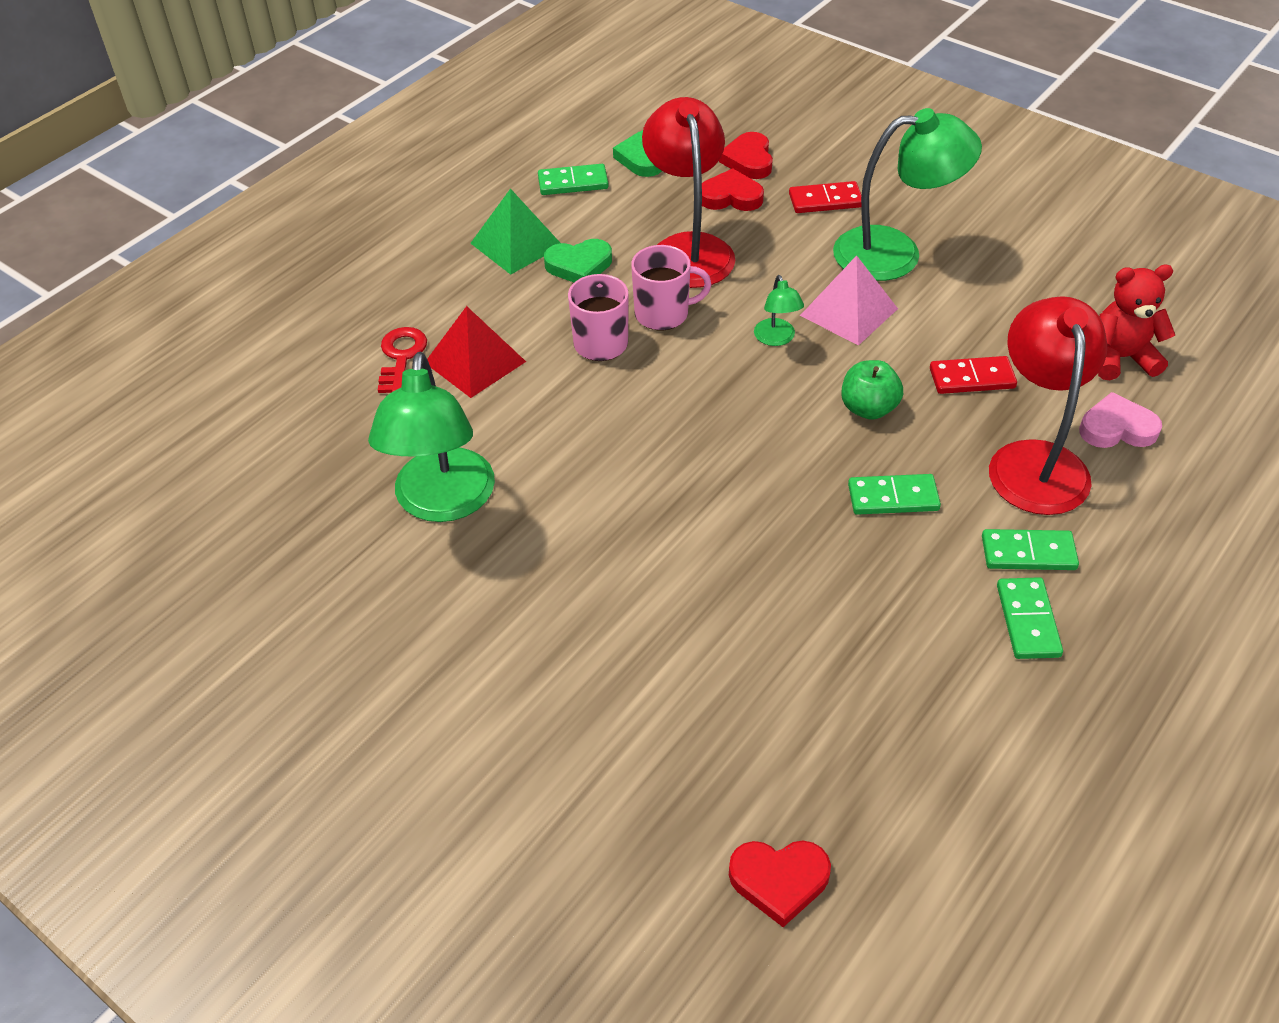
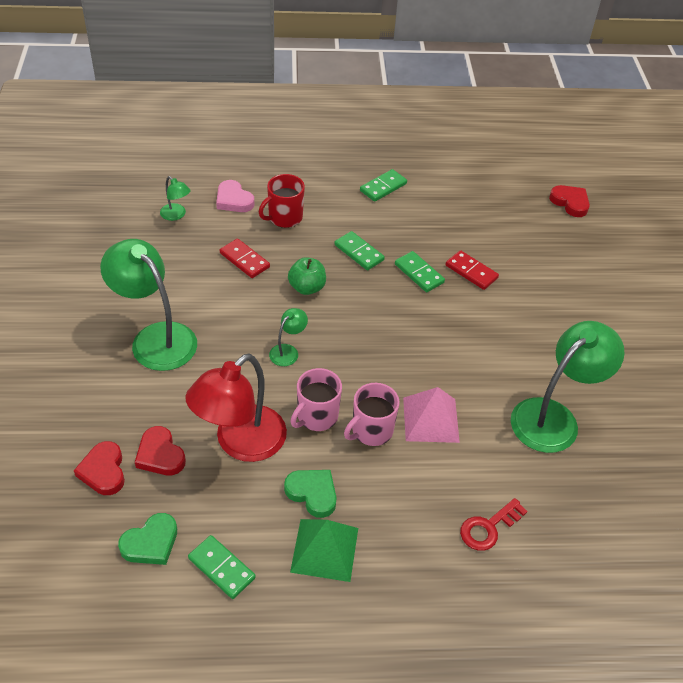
camera: 135 degrees left, 0 degrees up
red pyramid [427,306,526,398] -> none
pink mug [631,245,712,330] -> pink mug turned 90 degrees counterclockwise [291,368,342,431]
red heart [719,132,773,179] -> red heart turned 120 degrees clockwise [74,441,125,495]
red domino [789,181,862,213] -> red domino moved to [446,250,499,290]
pink pyramid [800,255,898,346] -> pink pyramid moved to [403,387,460,443]
green domino [982,529,1079,570] -> green domino moved to [395,251,445,292]
red lamp [989,296,1107,515] -> red mug [259,174,305,228]
red teddy bear [1098,265,1175,380] -> green lamp [160,176,191,221]

